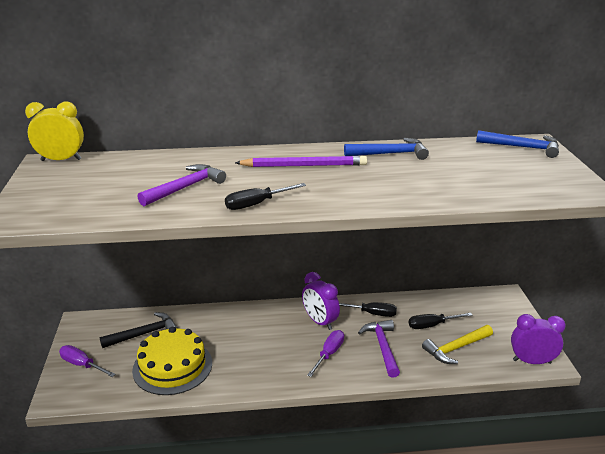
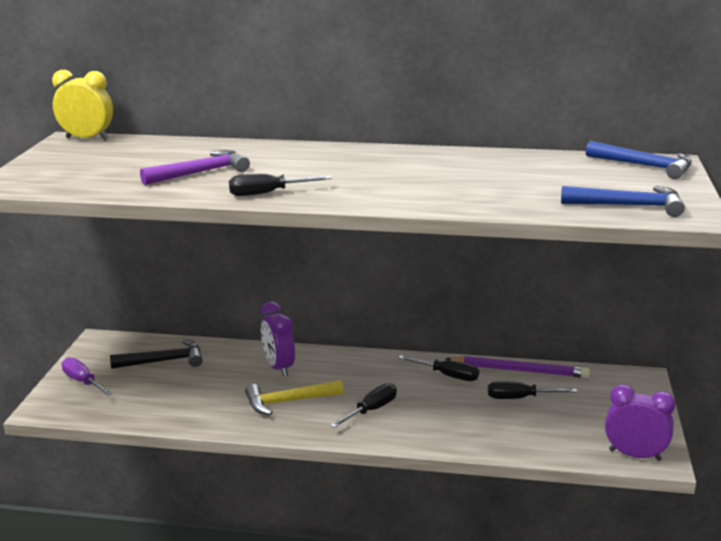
camera: 15 degrees right, 5 degrees down
yellow cake [132,327,212,395] -> none
purple pencil [235,156,367,167] -> purple pencil moved to [446,356,590,378]
purple clock [302,272,340,330] -> purple clock moved to [261,301,295,377]
purple screwdriver [307,330,344,377] -> black screwdriver [330,383,397,428]
blue hammer [344,138,429,160] -> blue hammer moved to [561,186,685,217]
purple hammer [358,320,400,378] -> none
yellow hammer [422,325,493,364] -> yellow hammer moved to [245,380,344,415]

